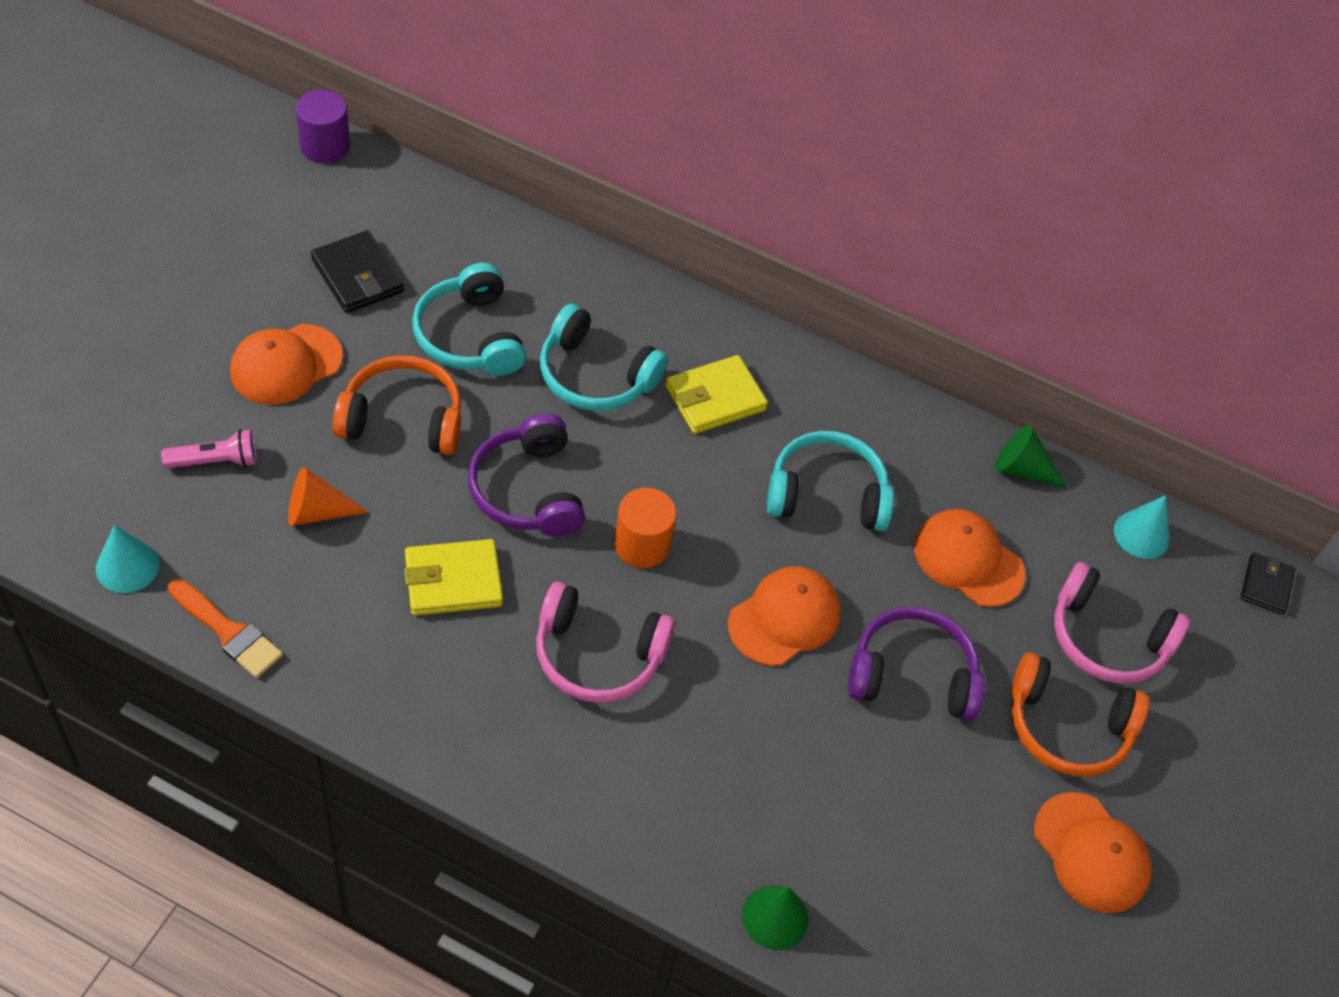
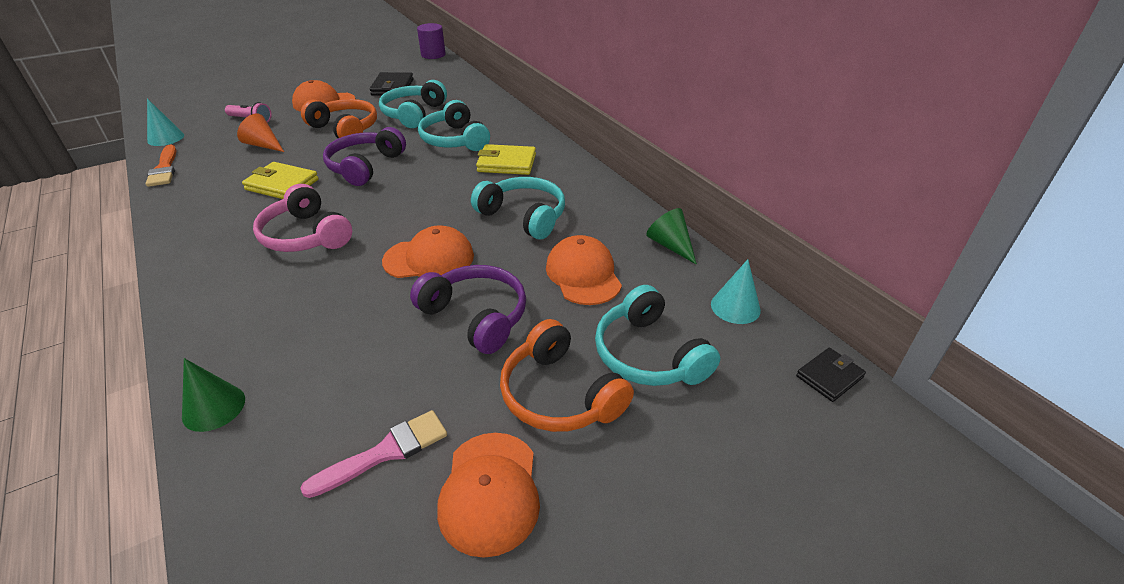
camera: 40 degrees right, 15 degrees down
orange cylinder [614,488,676,568] -> none
pink headphones [1054,562,1190,684] -> turquoise headphones [595,285,720,386]
none -> pink brush [300,410,447,498]

